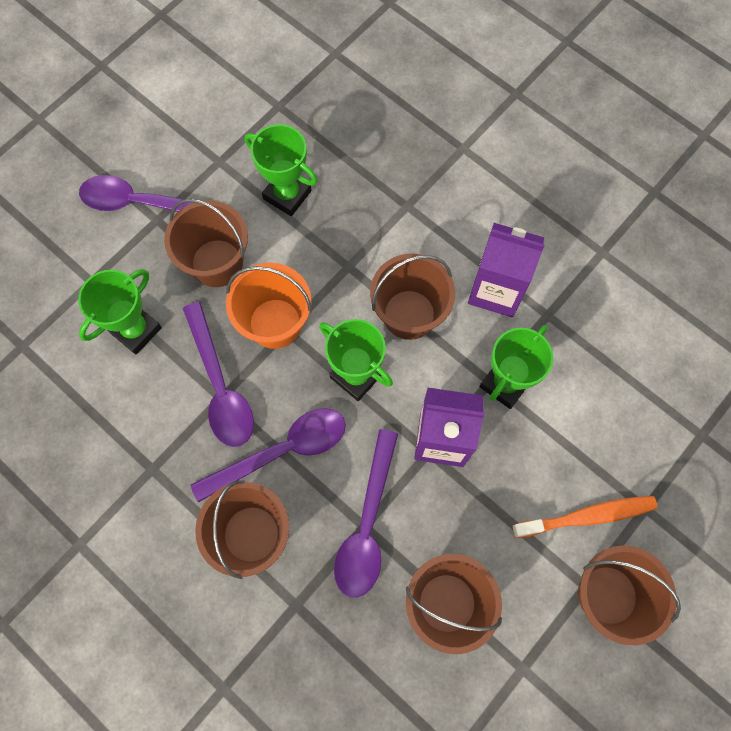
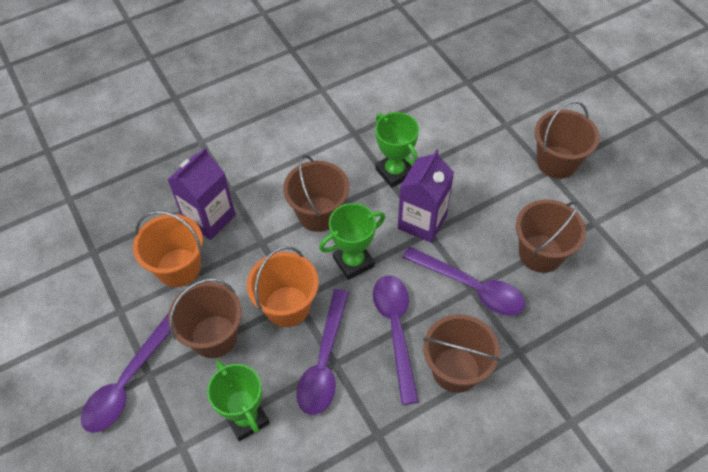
camera: 70 degrees left, 15 degrees down
purple spoon [183,302,254,447] -> purple spoon turned 105 degrees clockwise [296,289,349,415]
green trophy [245,124,318,216] -> orange bucket [133,211,203,287]
purple carton [468,223,545,317] -> purple carton moved to [168,148,236,240]
orange toothbrush [512,496,658,538] -> none

